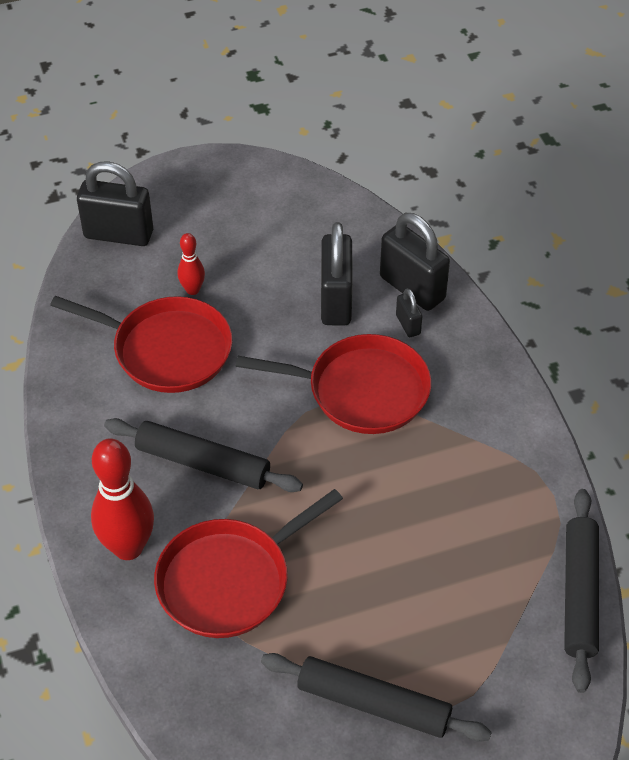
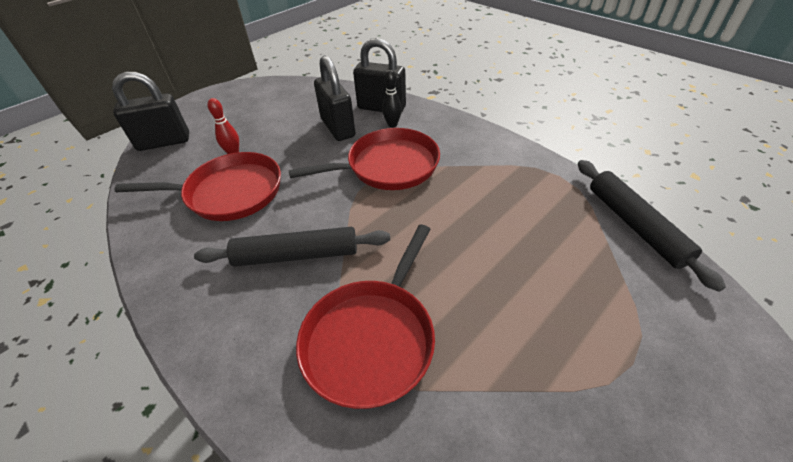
camera: 25 degrees left, 5 degrees down
red bowling pin [91,438,154,560] -> none
black rolling pin [261,653,492,742] -> none
black padlock [396,288,422,337] -> black bowling pin [382,70,402,127]

